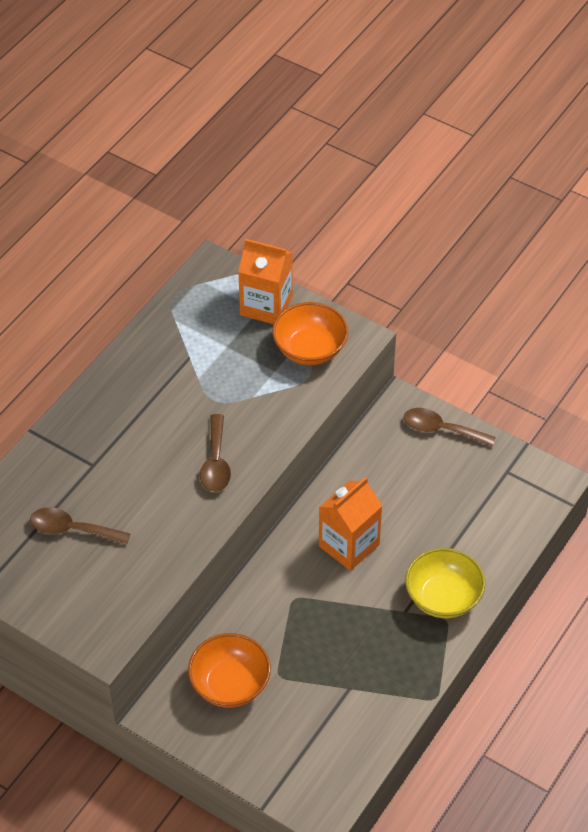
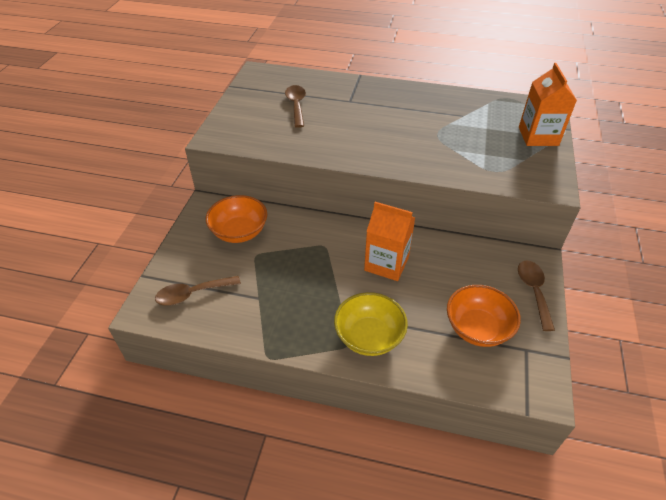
camera: 70 degrees right, 5 degrees down
brown spoon [200,414,231,492] -> brown spoon moved to [155,276,241,306]
orange bowl [272,302,348,365] -> orange bowl moved to [447,285,521,347]

